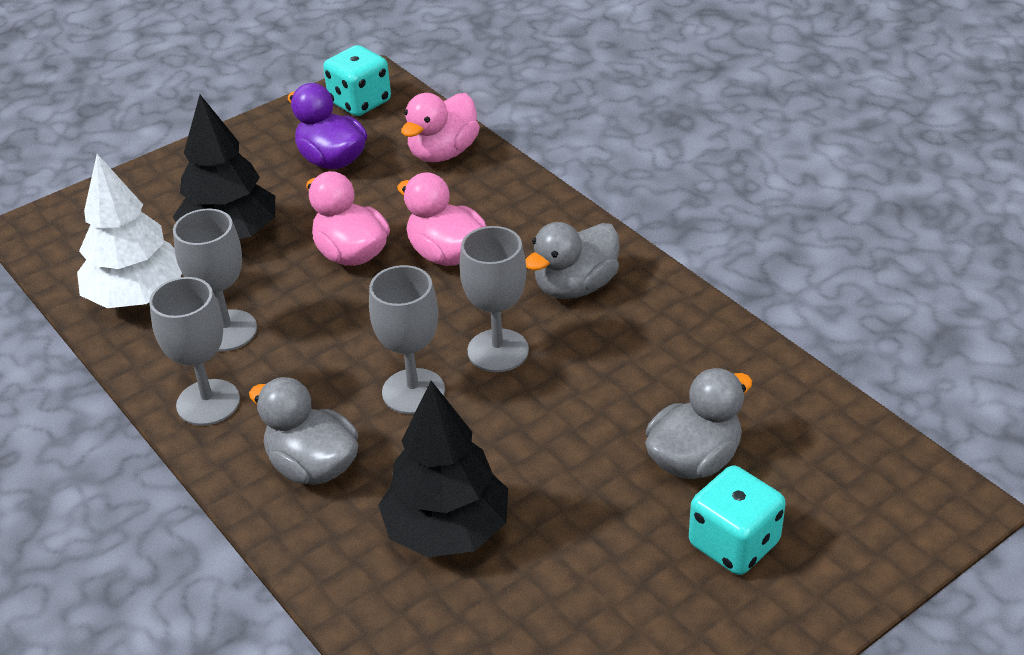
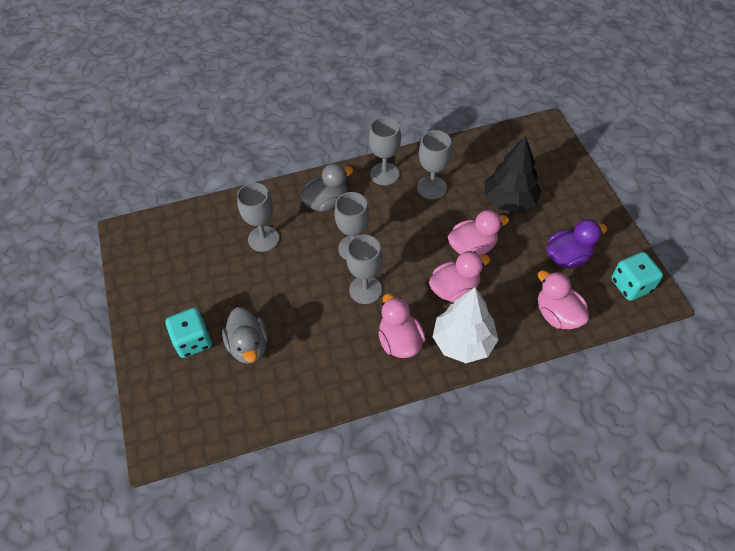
camera: 110 degrees right, 15 degrees up
white tree [77,154,182,308] -> white tree moved to [433,288,499,363]
black tree [378,381,508,558] -> grey goblet [237,183,279,252]
grey duck [525,222,620,299] -> pink duck [378,293,426,358]

